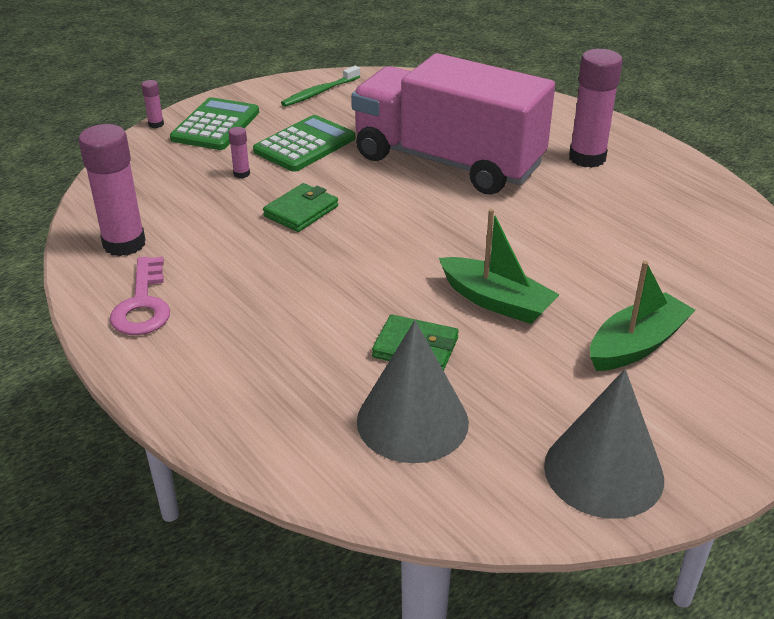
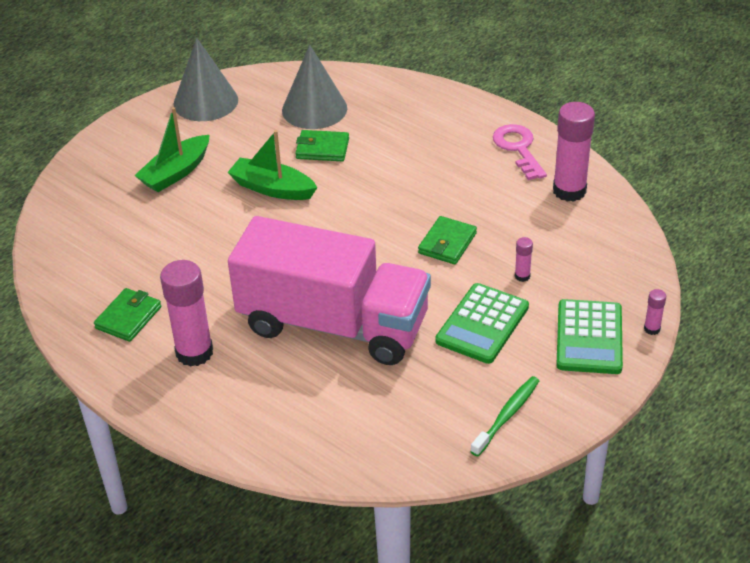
camera: 170 degrees right, 5 degrees up
none -> green wallet [94,288,161,342]

